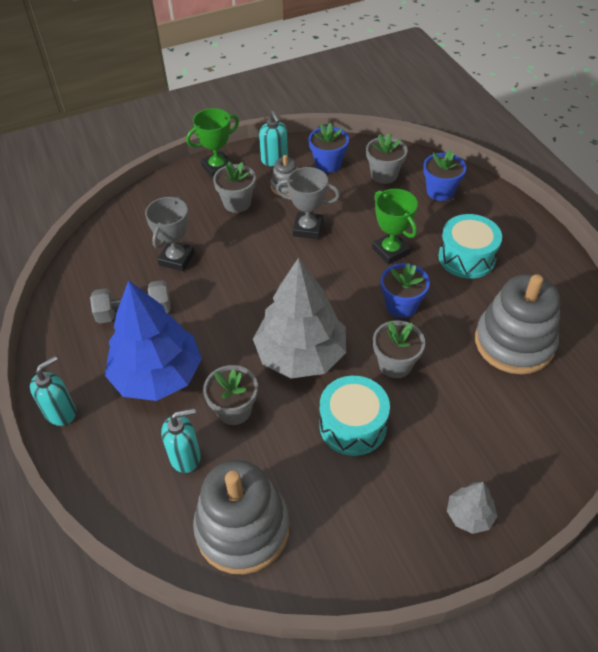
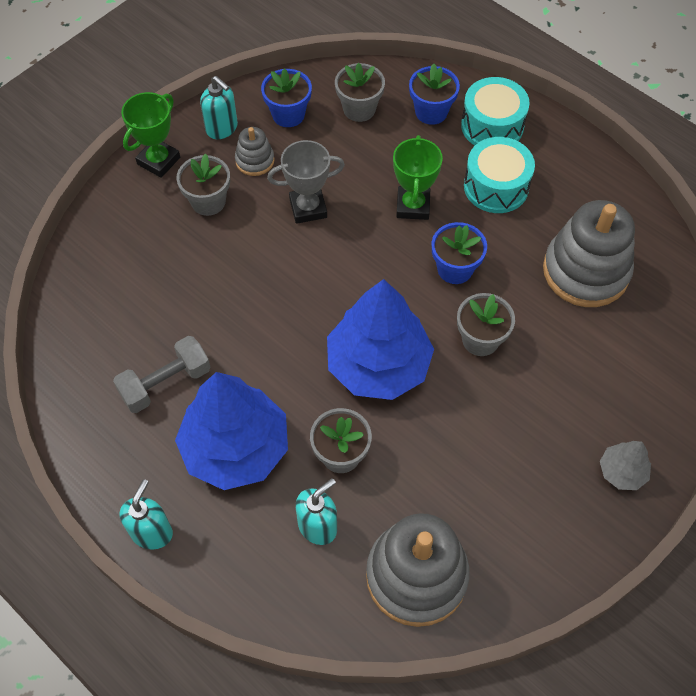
camera: 25 degrees left, 10 degrees up
grey trophy [145,196,195,271] -> none
grey tree [253,258,346,378] -> blue tree [327,279,434,400]
turquoise drum [319,376,390,456] -> turquoise drum moved to [461,77,530,145]
green trophy [372,189,418,265] -> green trophy turned 60 degrees clockwise [393,135,443,220]

